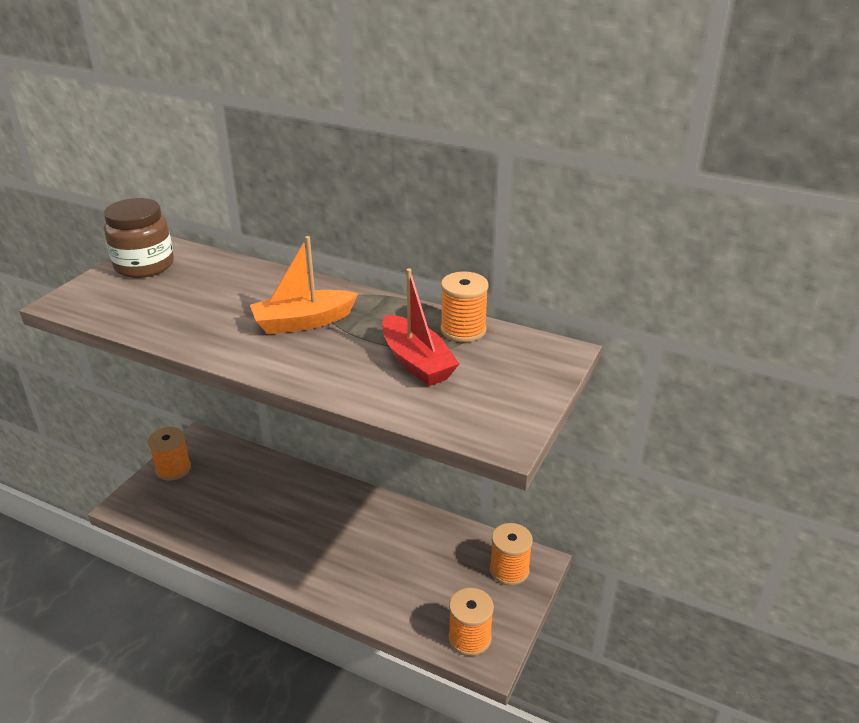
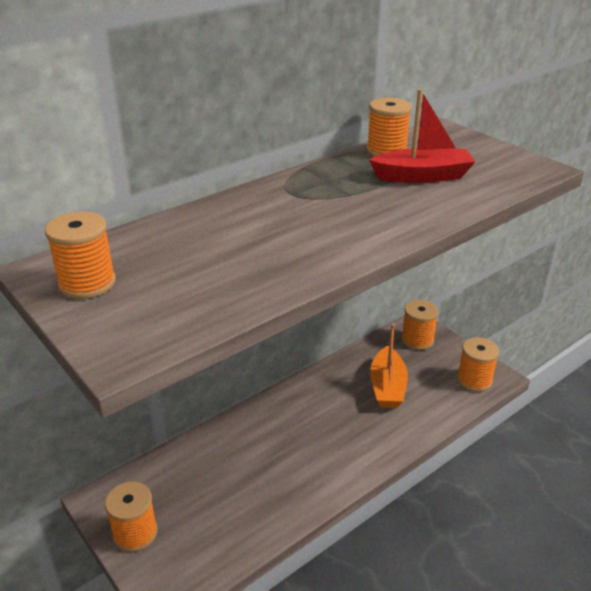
camera: 65 degrees left, 0 degrees up
brown jar [104,198,174,278] -> orange spool [45,211,116,299]
orange boat [250,236,358,335] -> orange boat moved to [370,323,408,408]

